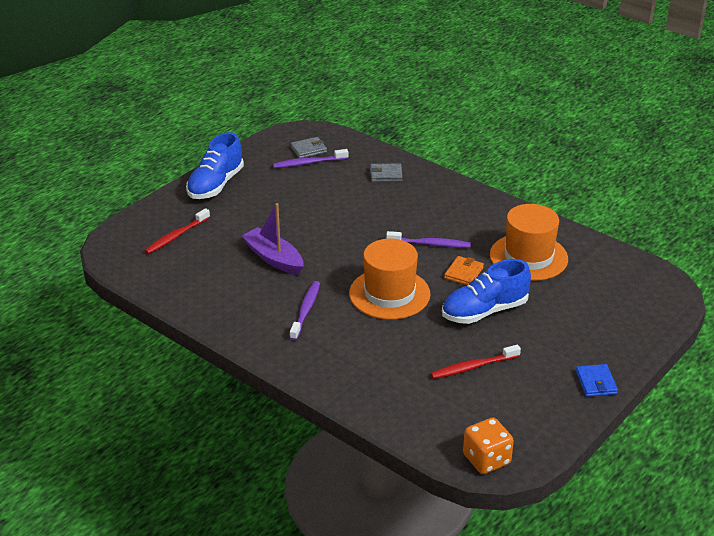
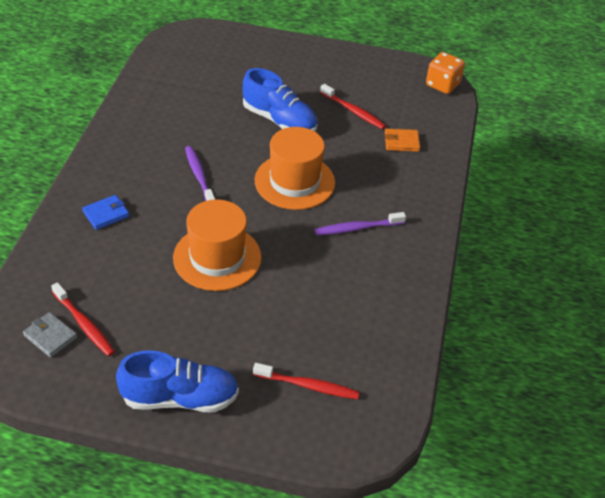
camera: 120 degrees left, 10 degrees up
purple boat [242,203,304,275] -> none
purple toothbrush [273,149,348,168] -> red toothbrush [51,282,115,356]
grey wallet [370,164,402,182] -> none
orange wallet [444,256,484,285] -> orange wallet moved to [385,129,420,152]
orange hat [490,204,568,281] -> orange hat moved to [173,200,261,291]
blue wallet [576,364,618,397] -> blue wallet moved to [82,195,129,230]

